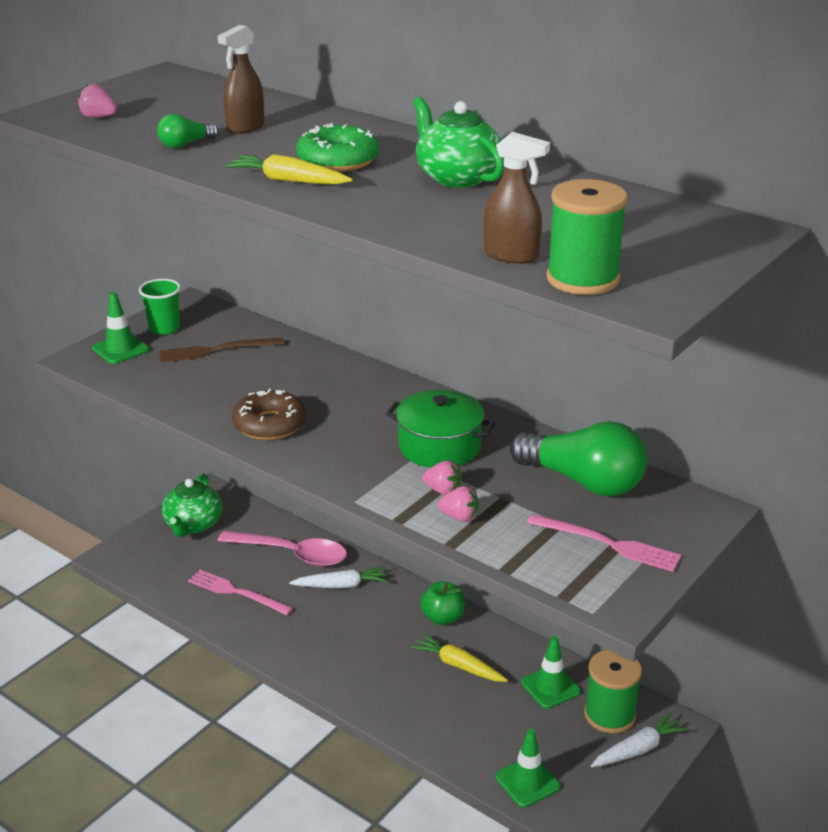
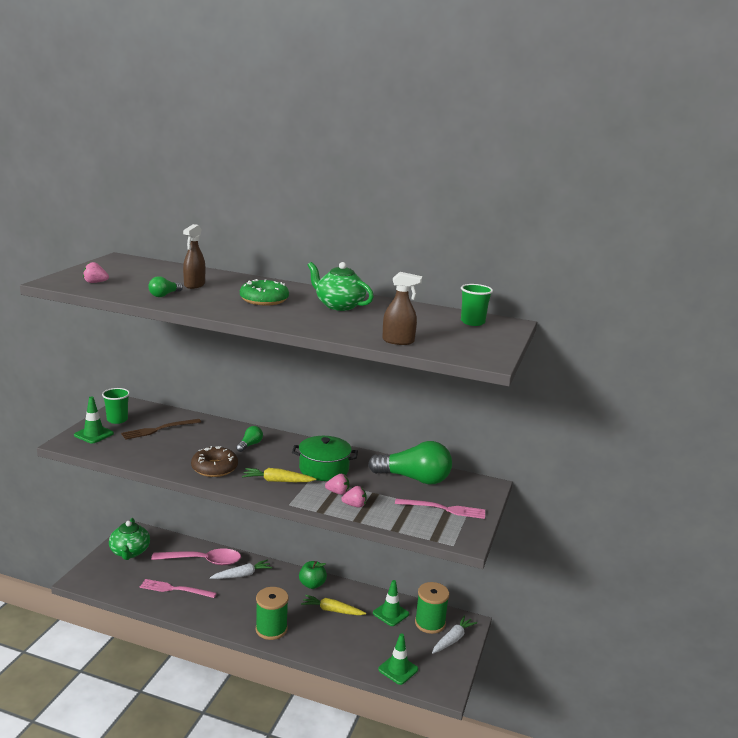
camera: 20 degrees left, 10 degrees down
yellow carrot [225,154,352,184] -> yellow carrot moved to [242,468,316,482]
green spool [547,179,628,295] -> green spool moved to [256,587,289,640]
none -> green light bulb [236,426,263,452]
none -> green cup [461,284,493,326]

